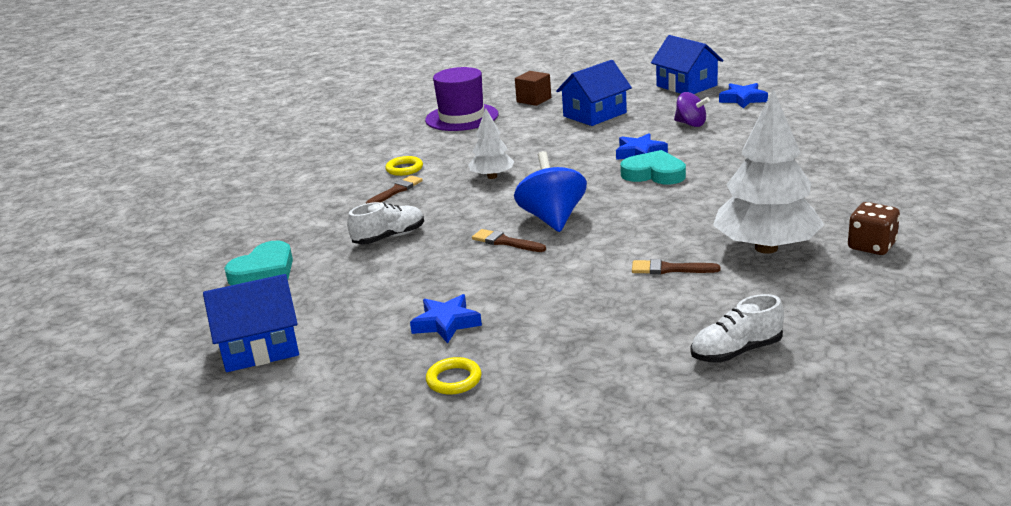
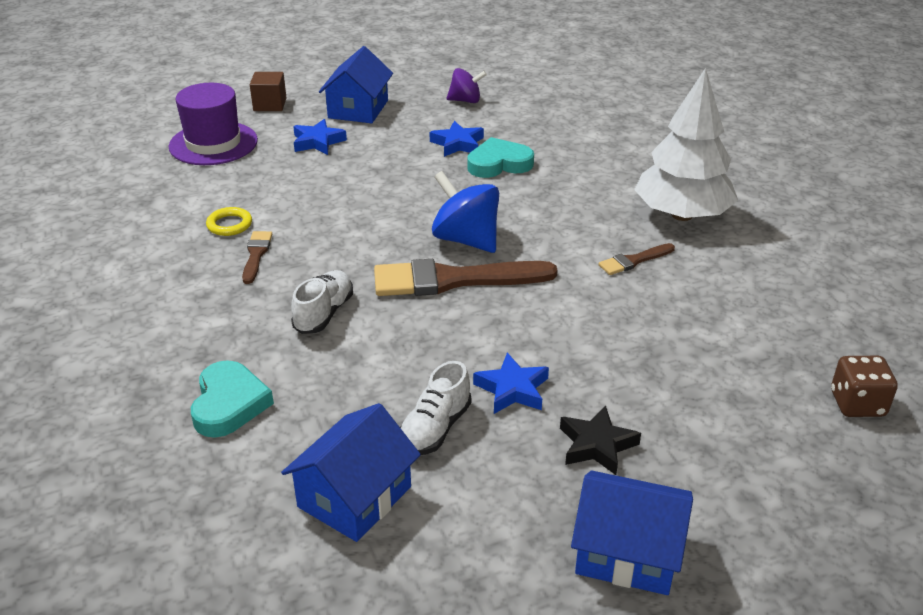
camera: 40 degrees left, 10 degrees up
yellow ring [426,357,481,395] -> black star [560,406,641,475]
white tree [468,108,514,179] -> none
brown brush [472,229,546,252] -> brown brush [374,259,558,296], size x2.08
blue house [651,35,723,94] -> blue house moved to [571,471,693,595]
white shoe [691,294,784,363] -> white shoe moved to [400,361,472,455]
blue star [719,83,768,108] -> blue star moved to [293,119,347,155]
brown dice [848,202,900,255] -> brown dice moved to [831,356,898,417]

